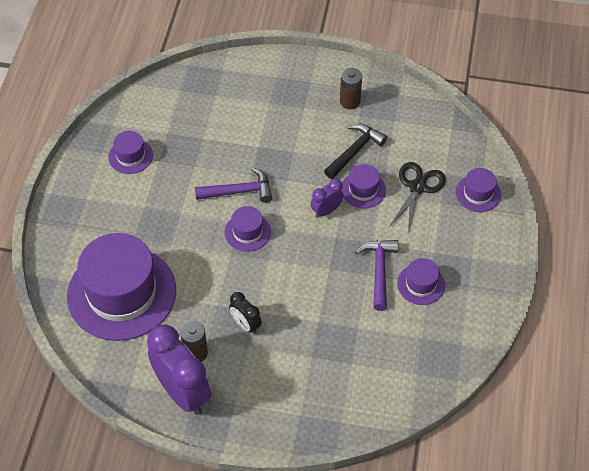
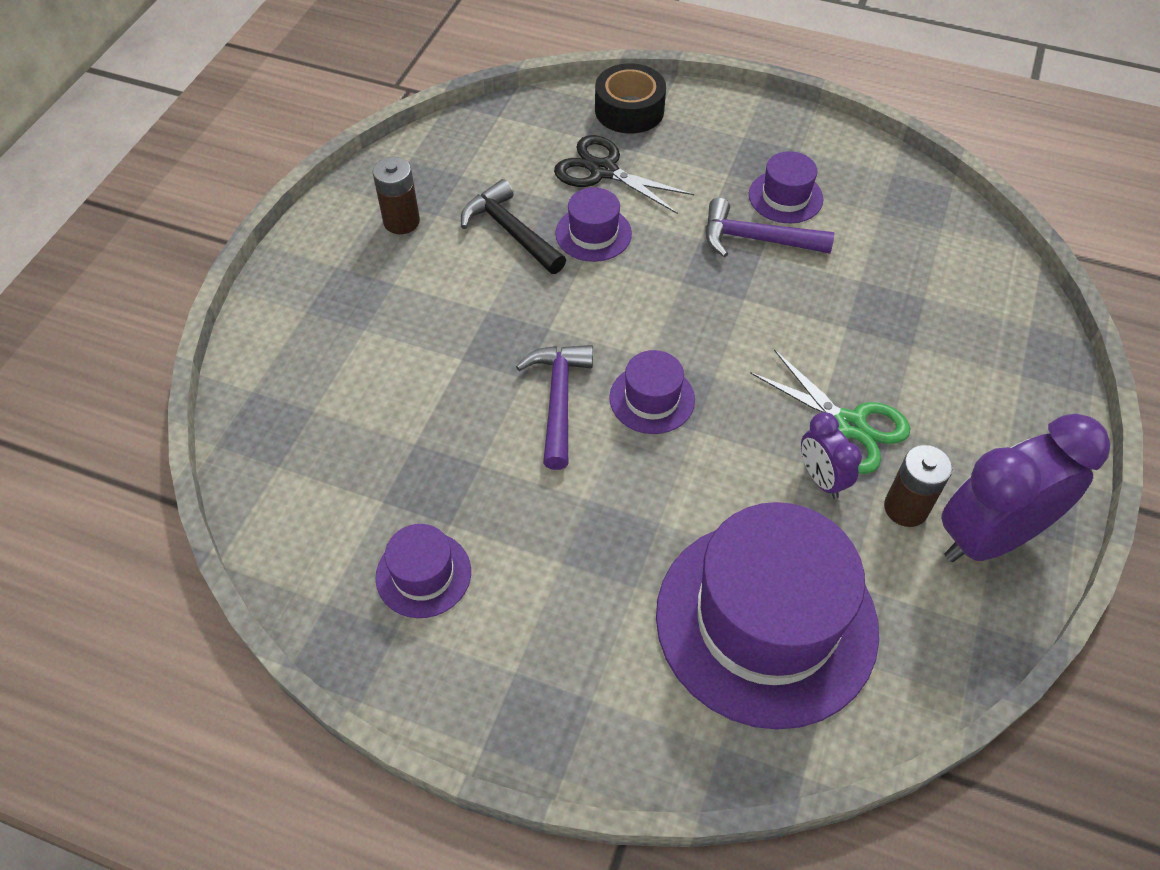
camera: 80 degrees left, 0 degrees up
black clock [229,292,262,334] -> green scissors [750,349,910,474]
purple clock [311,179,344,218] -> purple clock moved to [801,412,862,499]
purple hat [456,168,501,212] -> black tape [595,63,666,134]

